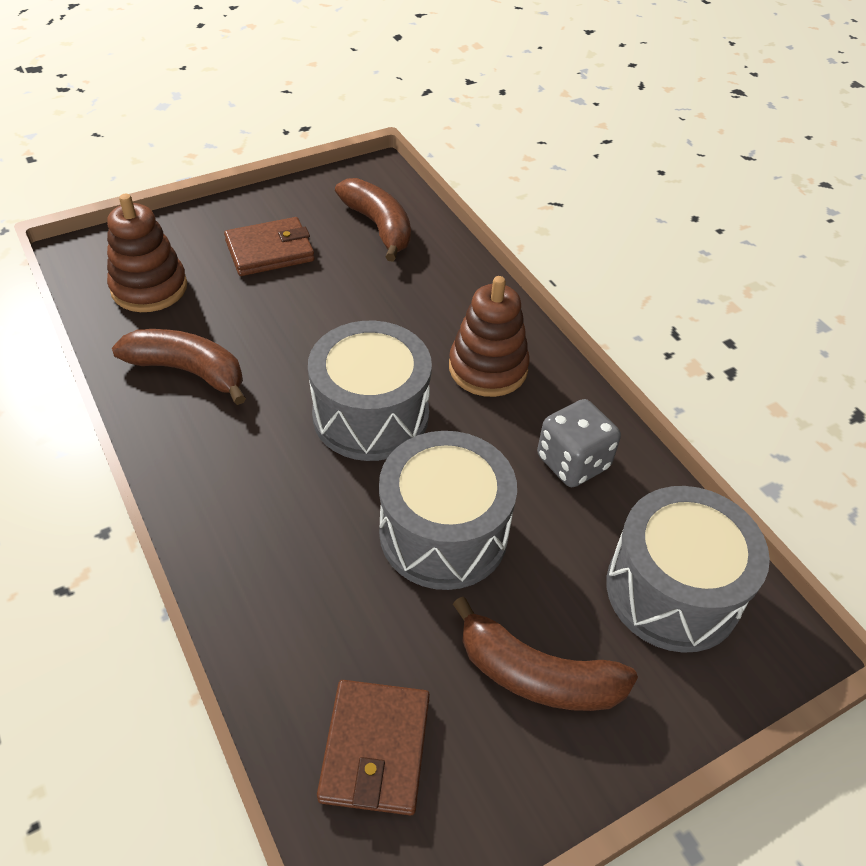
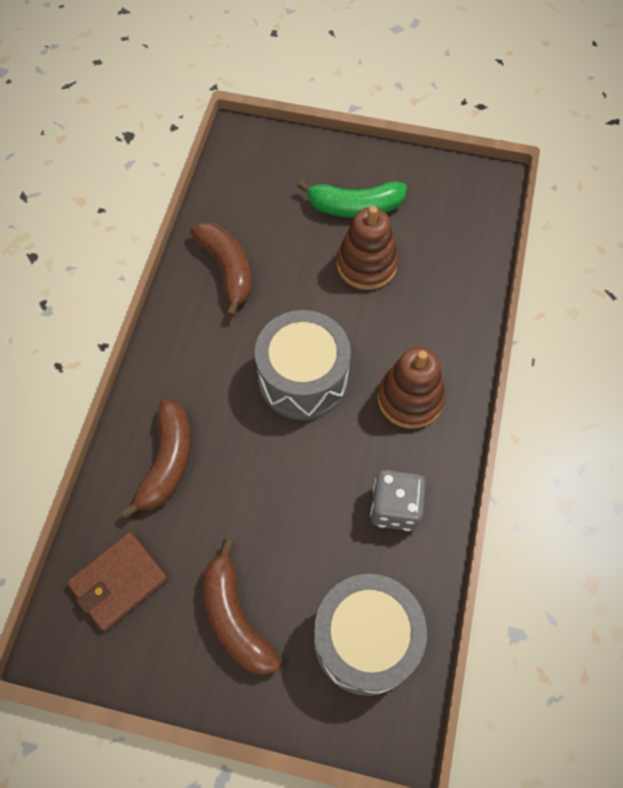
camera: 45 degrees right, 15 degrees up
brown stacking toy [107,194,187,312] -> brown stacking toy moved to [337,206,398,290]
brown wallet [224,217,315,276] -> green banana [297,180,407,218]
brown banana [335,178,411,262] -> brown banana moved to [121,399,191,519]
grey drum [379,431,517,590] -> none

